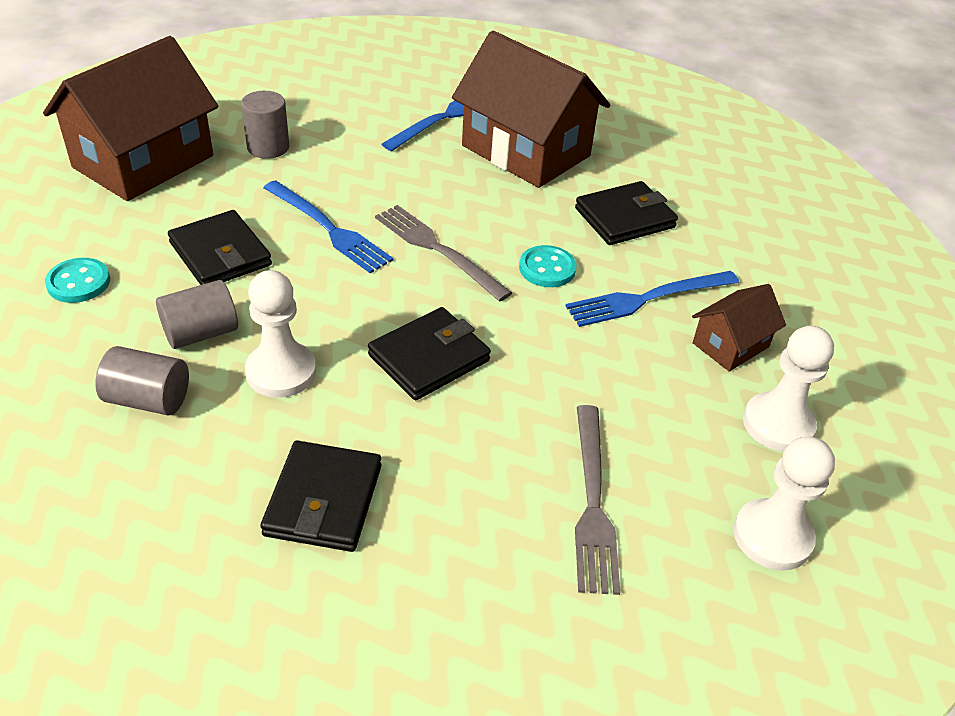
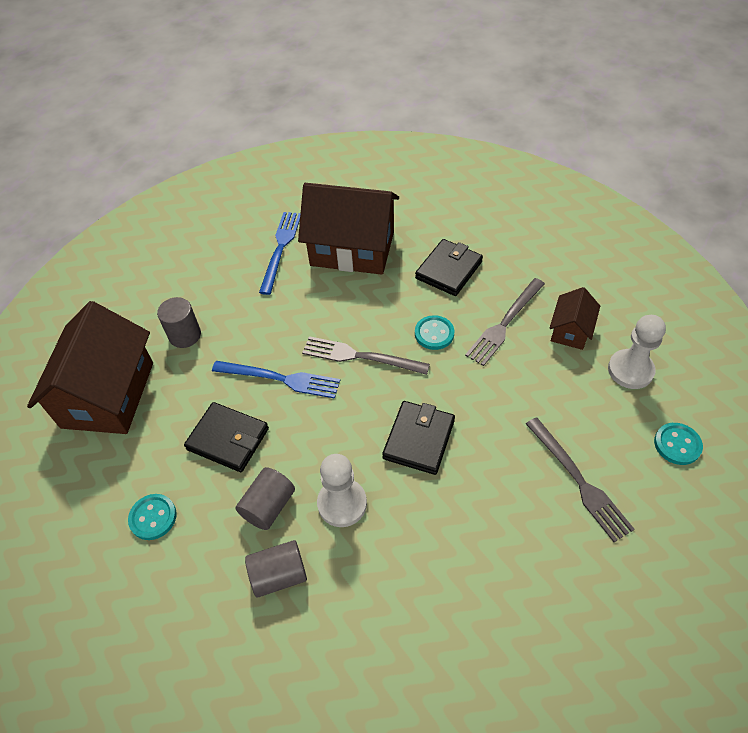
camera: 25 degrees left, 10 degrees up
black wallet [261,441,381,552] -> none
blue fork [566,271,739,327] -> grey fork [465,278,545,366]
white pawn [733,436,835,571] -> turquoise button [654,423,703,465]

